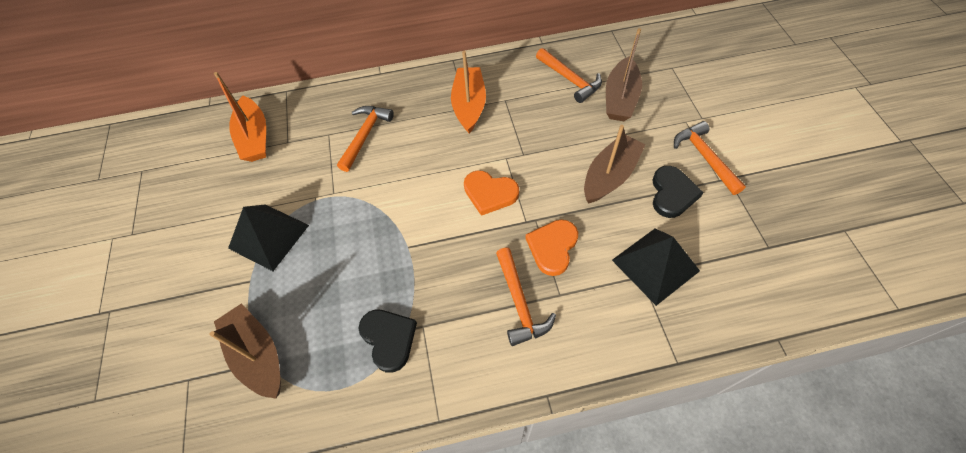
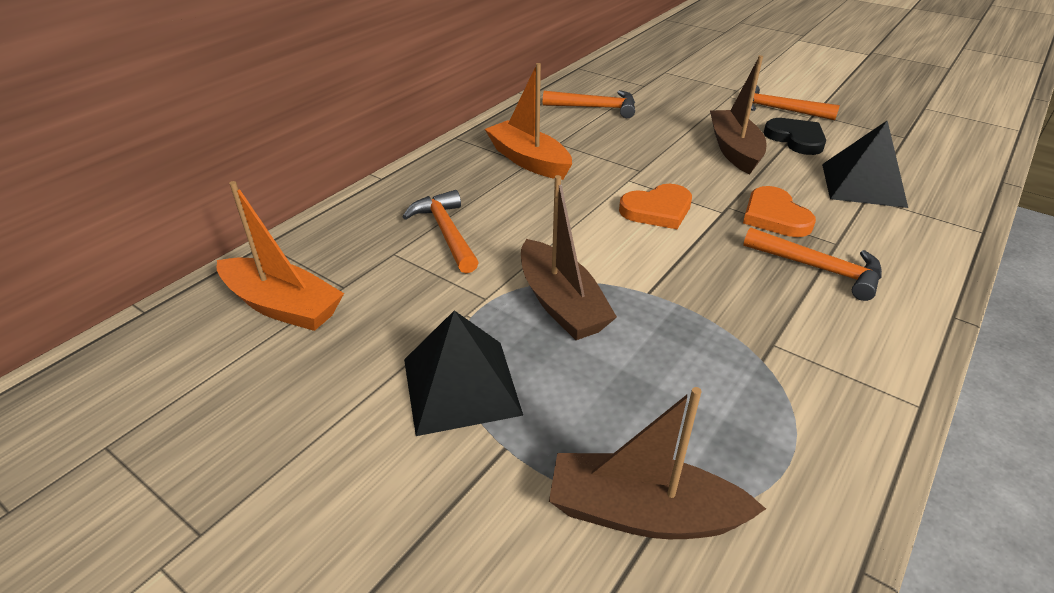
camera: 45 degrees left, 20 degrees down
black heart [358,310,417,373] -> none
brown boat [606,28,642,121] -> brown boat moved to [521,175,617,340]

